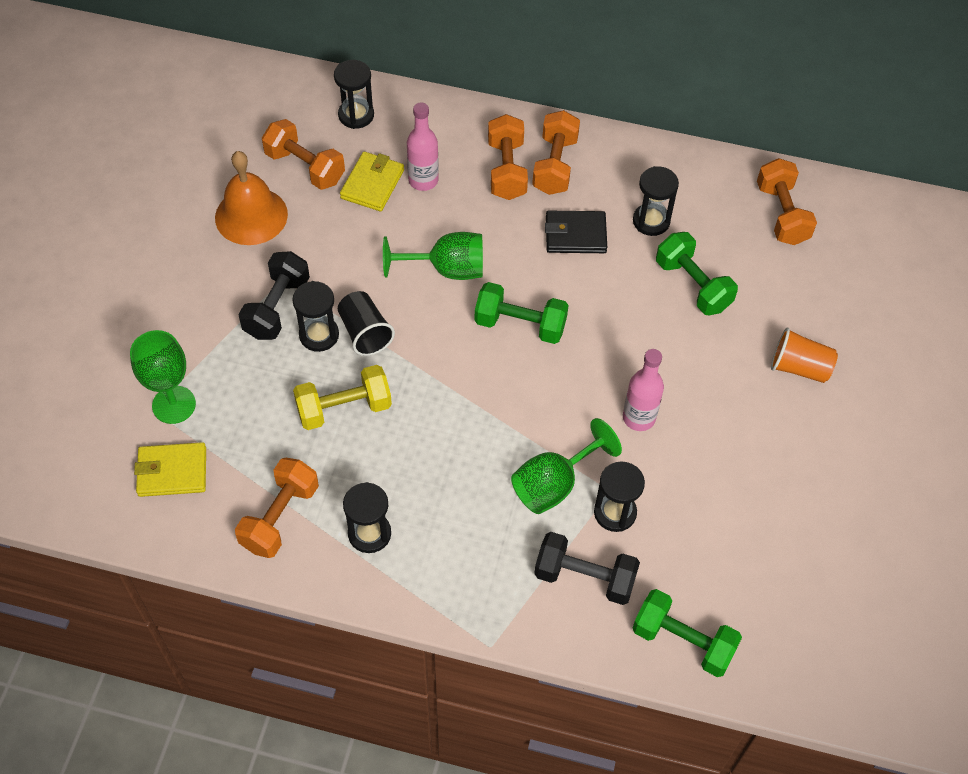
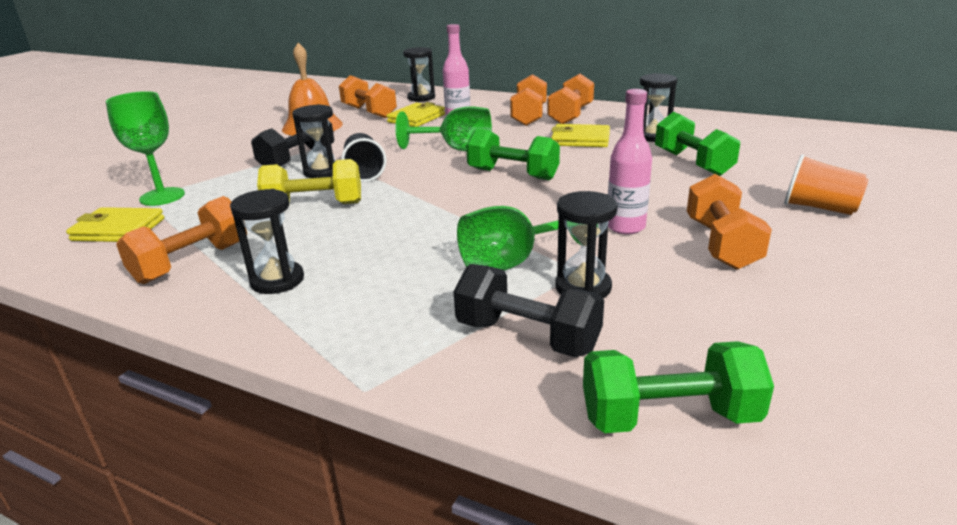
camera: 15 degrees right, 30 degrees down
black wallet [545,211,607,253] -> yellow wallet [551,124,610,147]
green dumbbell [633,589,742,677] -> green dumbbell turned 45 degrees counterclockwise [583,341,774,433]
orange dumbbell [757,158,817,245] -> orange dumbbell moved to [687,174,772,270]

